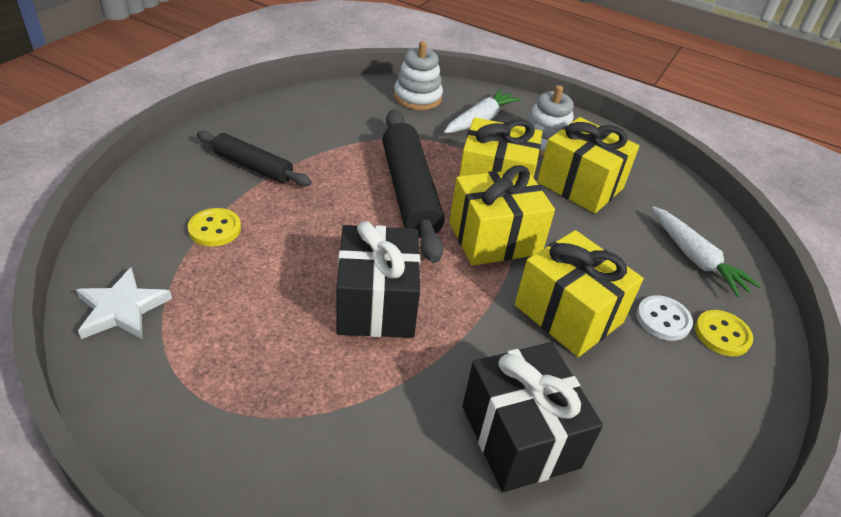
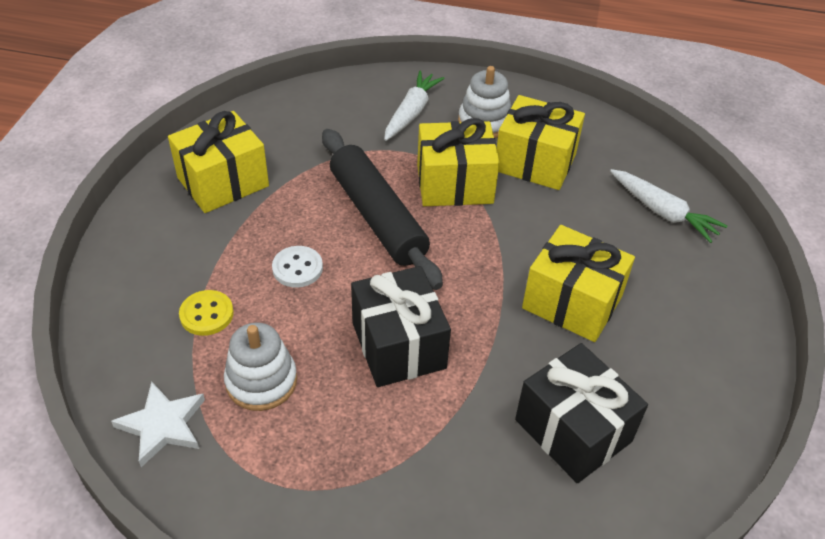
camera: 15 degrees left, 5 degrees up
black rolling pin [197,131,312,186] -> none
white stacking toy [394,41,443,110] -> white stacking toy moved to [224,323,297,411]
yellow gift [449,165,555,266] -> yellow gift moved to [168,111,269,213]
white button [636,295,693,341] -> white button moved to [272,246,323,288]
yellow button [695,310,753,356] -> none

